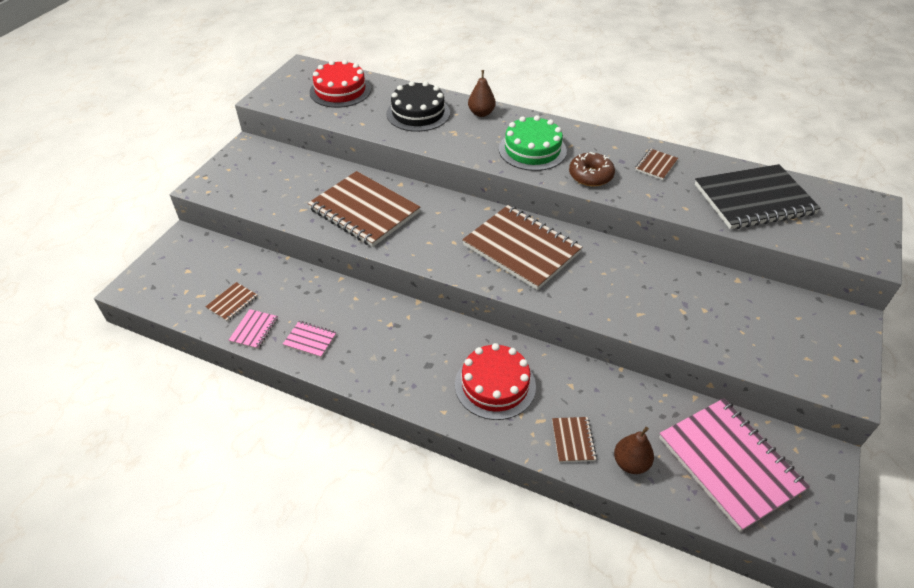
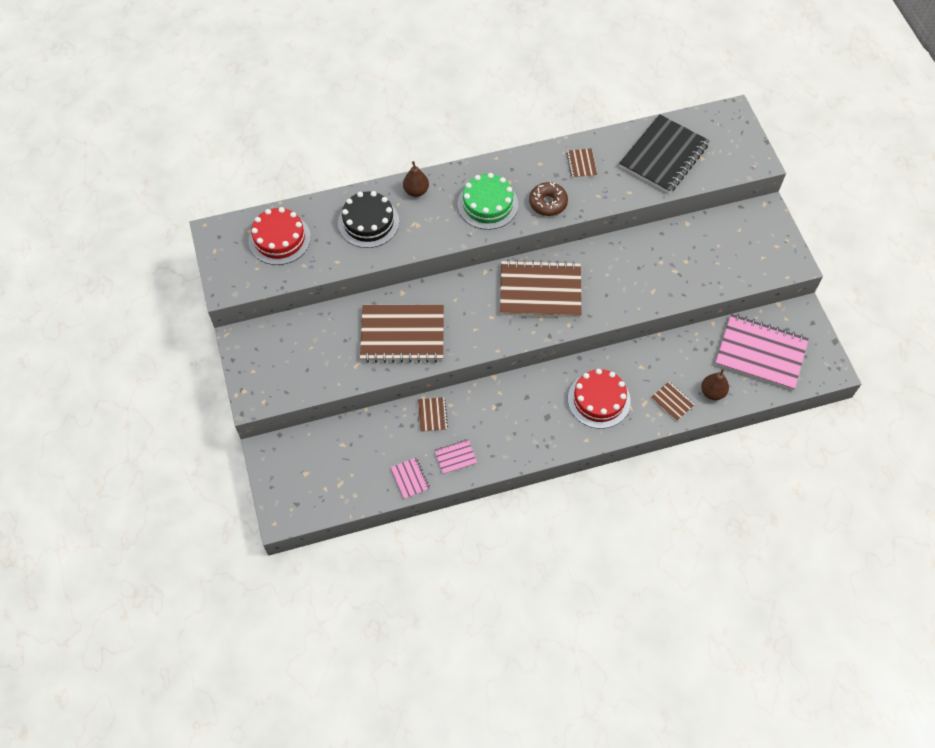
camera: 40 degrees left, 15 degrees up
brown notebook [205,282,258,322] -> brown notebook moved to [418,397,448,432]

